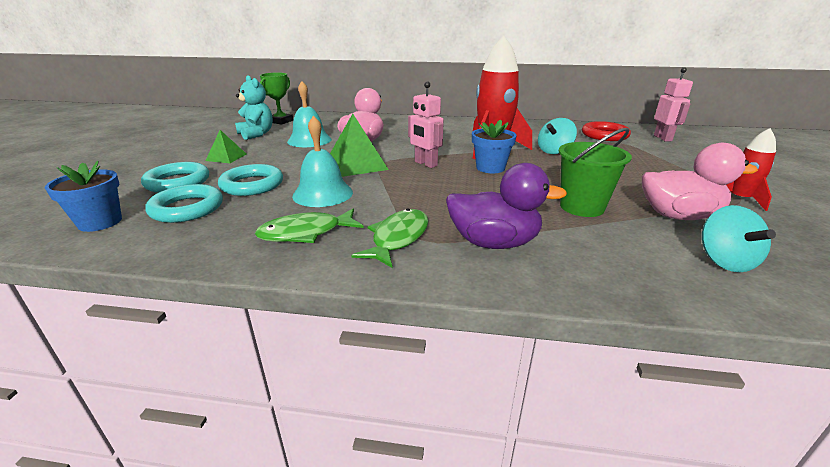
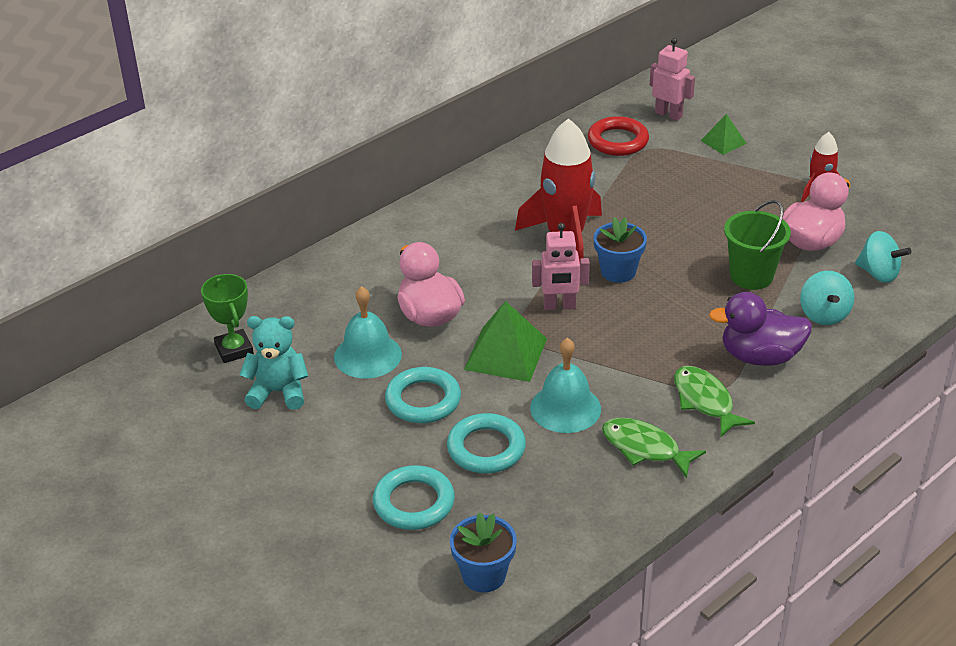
camera: 50 degrees left, 10 degrees up
turquoise ring [145,184,223,223] -> turquoise ring moved to [385,367,461,423]
green pyramid [205,130,246,163] -> green pyramid moved to [700,114,747,155]
green fish [255,209,364,243] -> green fish turned 105 degrees clockwise [602,418,706,478]
purple duck [446,163,567,249] -> purple duck turned 135 degrees counterclockwise [709,292,812,366]
turquoise spinning top [538,118,577,154] -> turquoise spinning top moved to [800,271,854,325]

